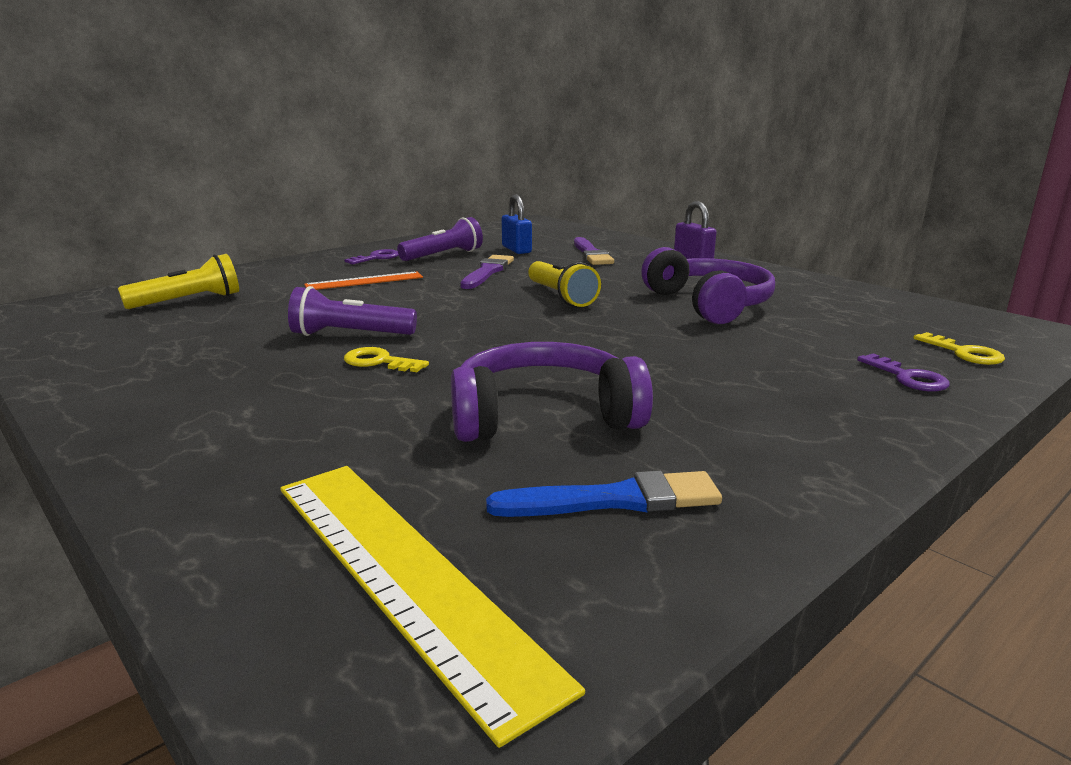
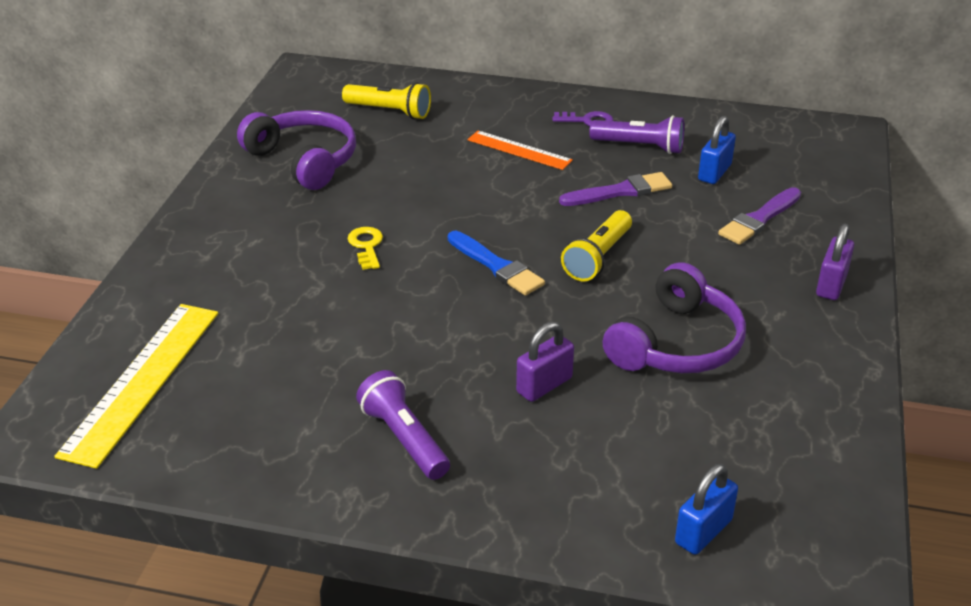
camera: 55 degrees right, 15 degrees up
purple flashlight [288,286,417,336] -> purple flashlight moved to [356,370,450,480]
purple headphones [451,342,653,442] -> purple headphones moved to [237,110,356,190]
blue brush [486,470,722,517] -> blue brush moved to [448,231,545,296]
purple key [857,353,950,392] -> none
yellow key [913,332,1005,365] -> blue padlock [675,464,738,555]
none -> purple padlock [516,322,574,402]

